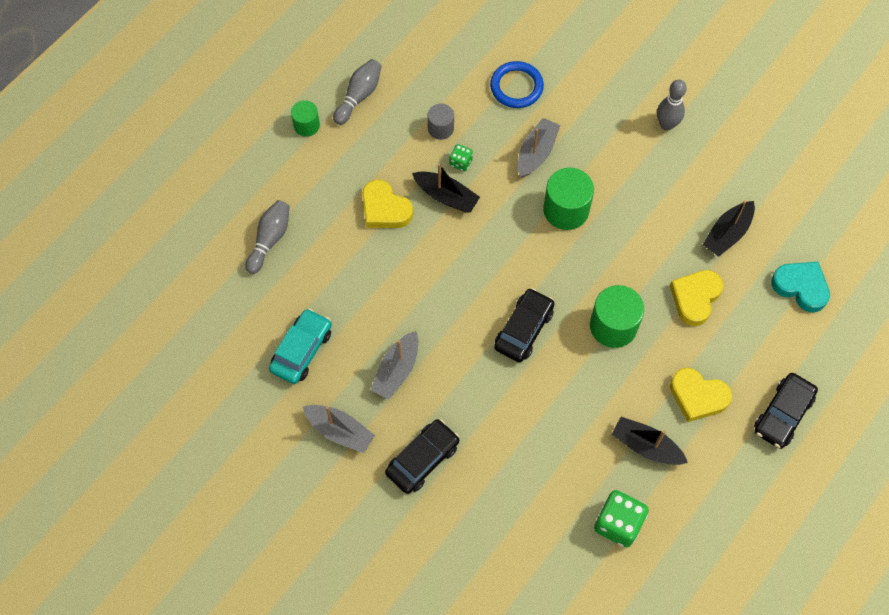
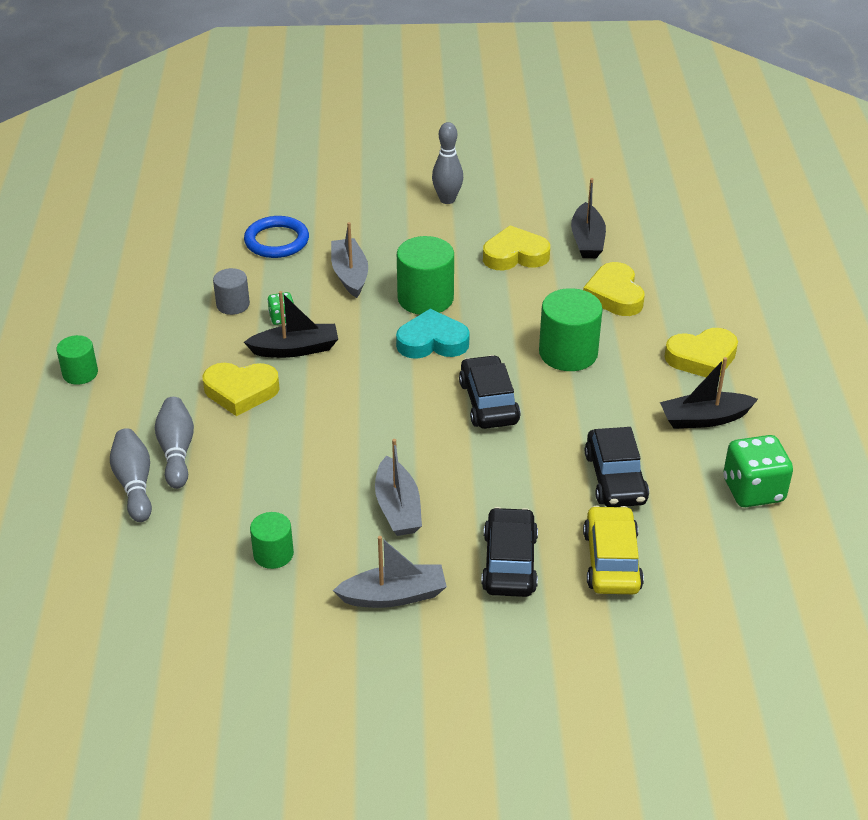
camera: 40 degrees left, 25 degrees down
turquoise car [269,309,332,384] -> green cylinder [250,512,294,569]
grey bowling pin [333,59,382,125] -> grey bowling pin moved to [155,397,194,489]
black car [754,373,818,449] -> black car moved to [585,427,649,507]
turquoise heart [771,262,830,312] -> turquoise heart moved to [396,309,470,359]
none -> yellow heart [483,225,550,270]
none -> yellow car [583,505,644,594]

